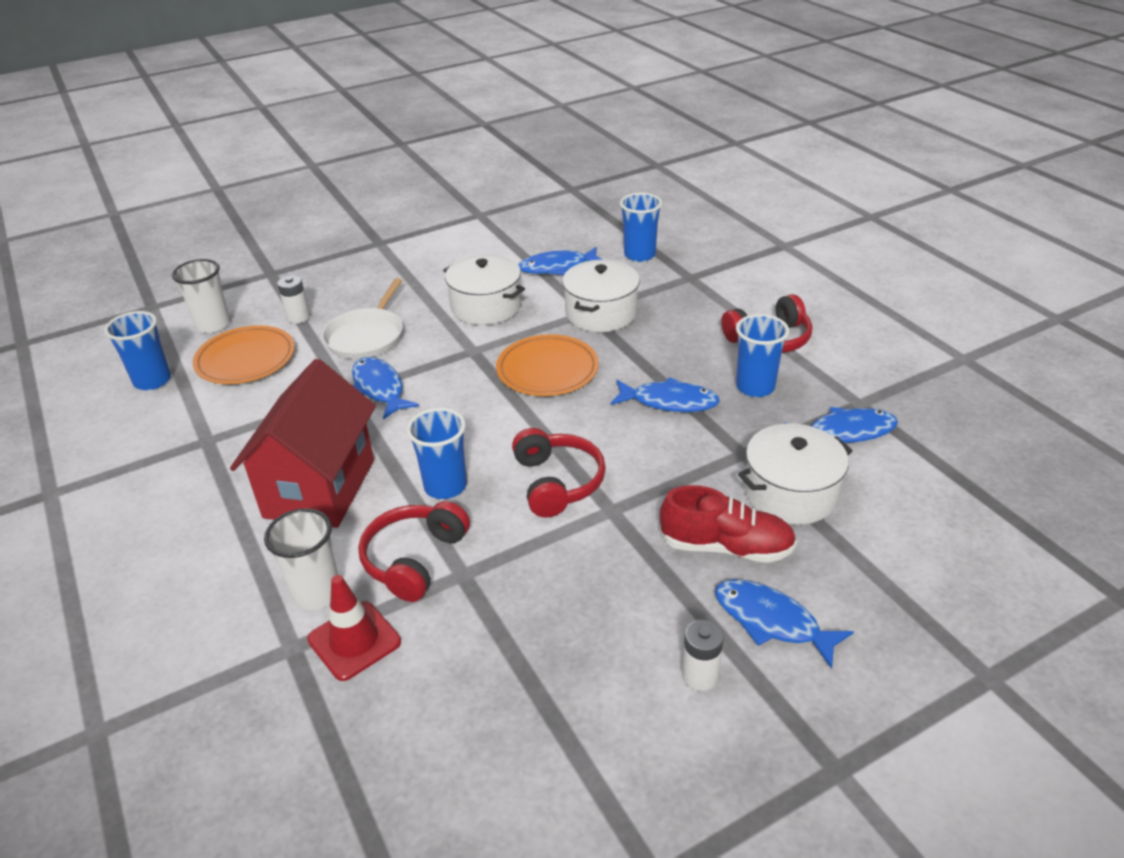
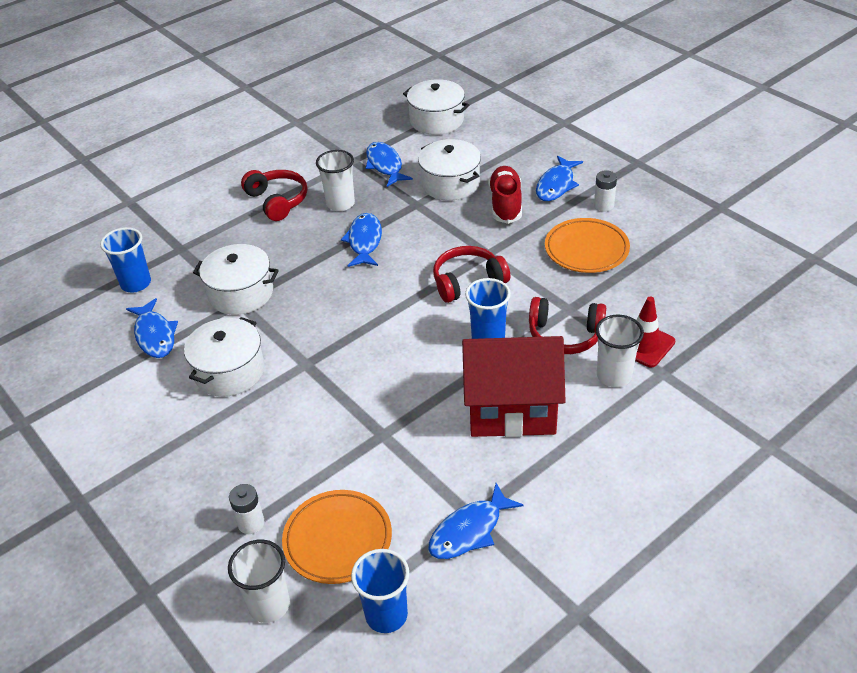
camera: 100 degrees left, 5 degrees up
white pan [322,278,403,359] -> none
blue fish [352,357,419,420] -> blue fish moved to [428,483,524,559]
orange plate [496,334,599,396] -> orange plate moved to [545,218,630,273]
blue cup [736,314,789,397] -> white cup [316,150,355,211]
none -> white pot [403,79,469,135]

